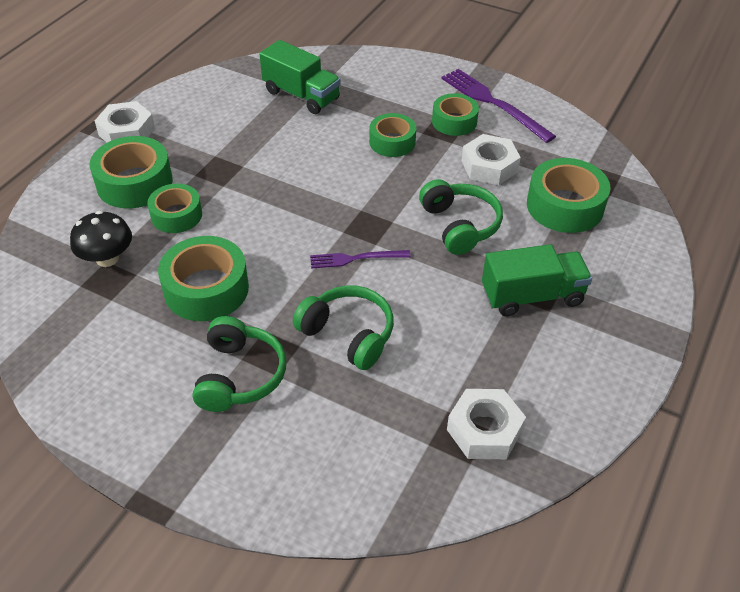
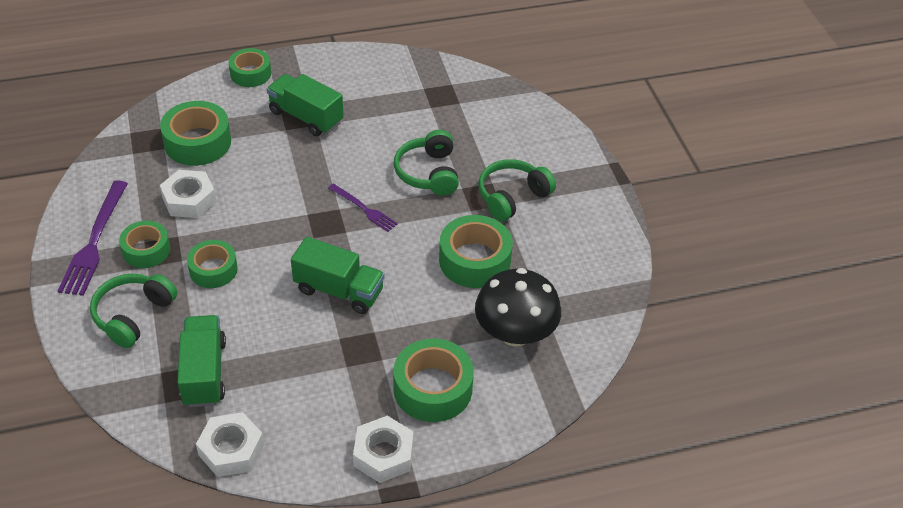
camera: 135 degrees left, 0 degrees up
black mushroom [70,211,132,267] -> black mushroom [475,268,561,347], size x1.54
green tape [147,184,202,233] -> green tape moved to [229,48,271,87]
green headphones [419,179,503,255] -> green headphones moved to [90,273,177,348]
white nut [447,389,526,459] -> white nut moved to [196,412,264,477]
none -> green truck [291,237,384,314]

